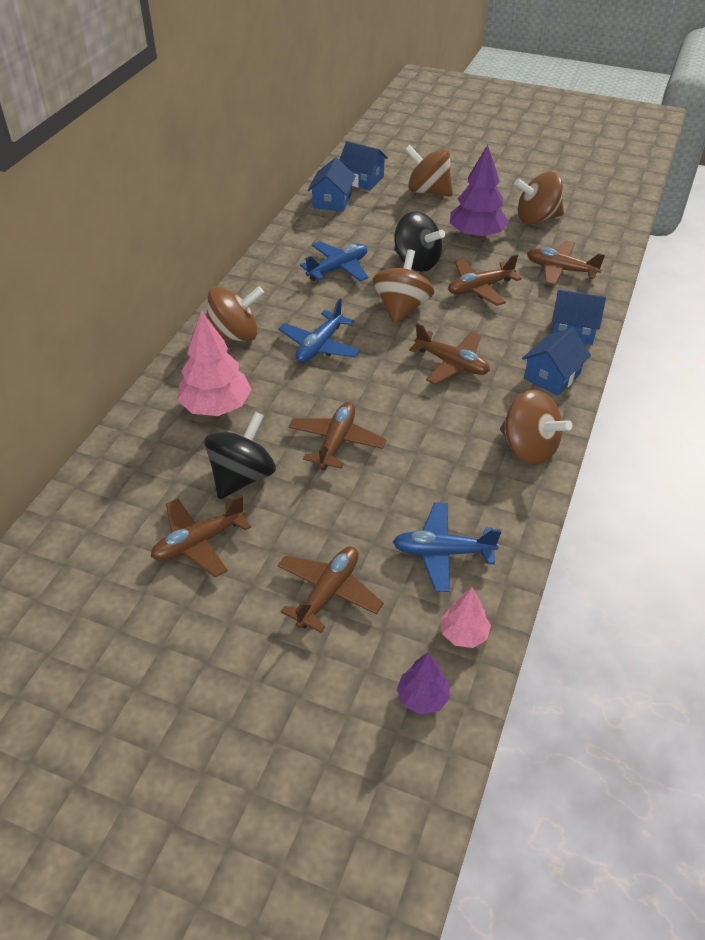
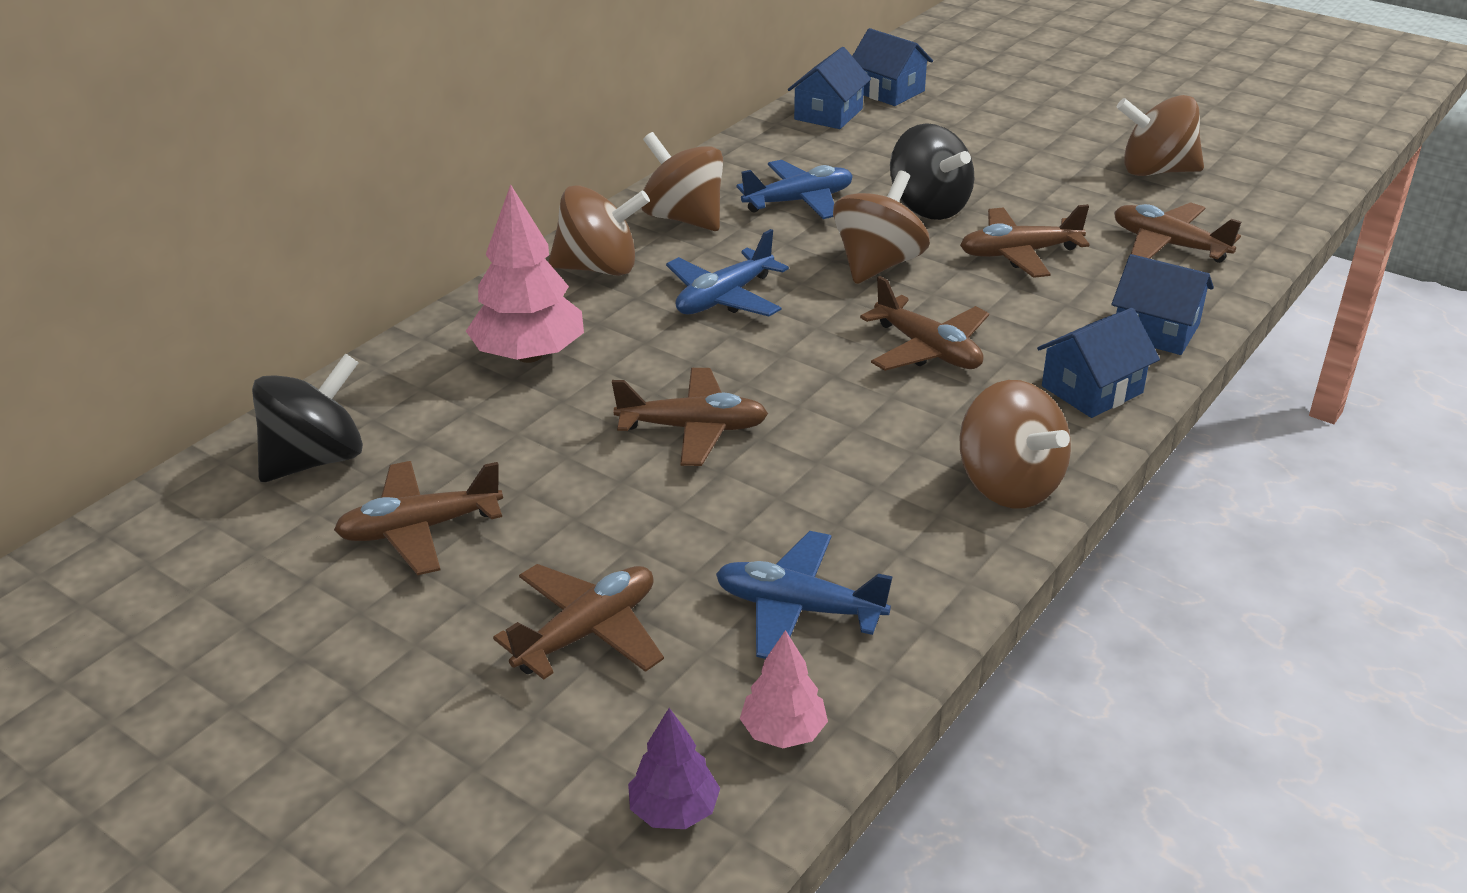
camera: 15 degrees right, 10 degrees down
black spinning top [204,412,276,499] -> black spinning top moved to [252,353,363,482]
brown plane [289,402,386,470] -> brown plane turned 60 degrees clockwise [612,368,768,466]
brown spinning top [405,145,453,197] -> brown spinning top moved to [642,132,723,231]
purple tree [450,144,509,239] -> none

